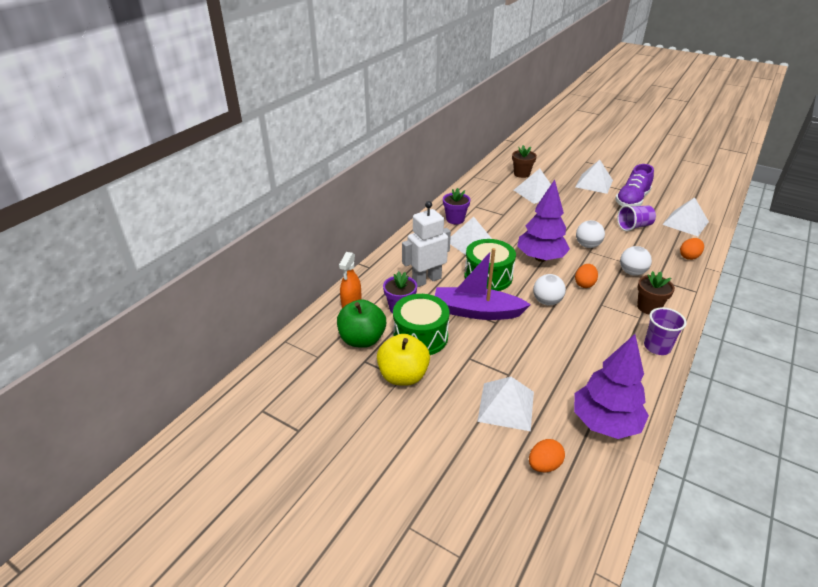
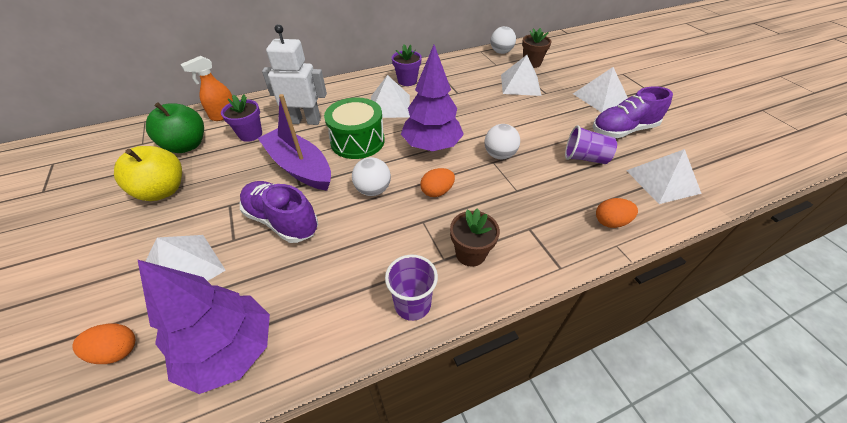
camera: 35 degrees right, 10 degrees up
green drum [393,294,450,355] -> none
white ball [620,246,652,276] -> white ball moved to [491,26,516,54]
none -> purple shoe [240,181,318,243]

